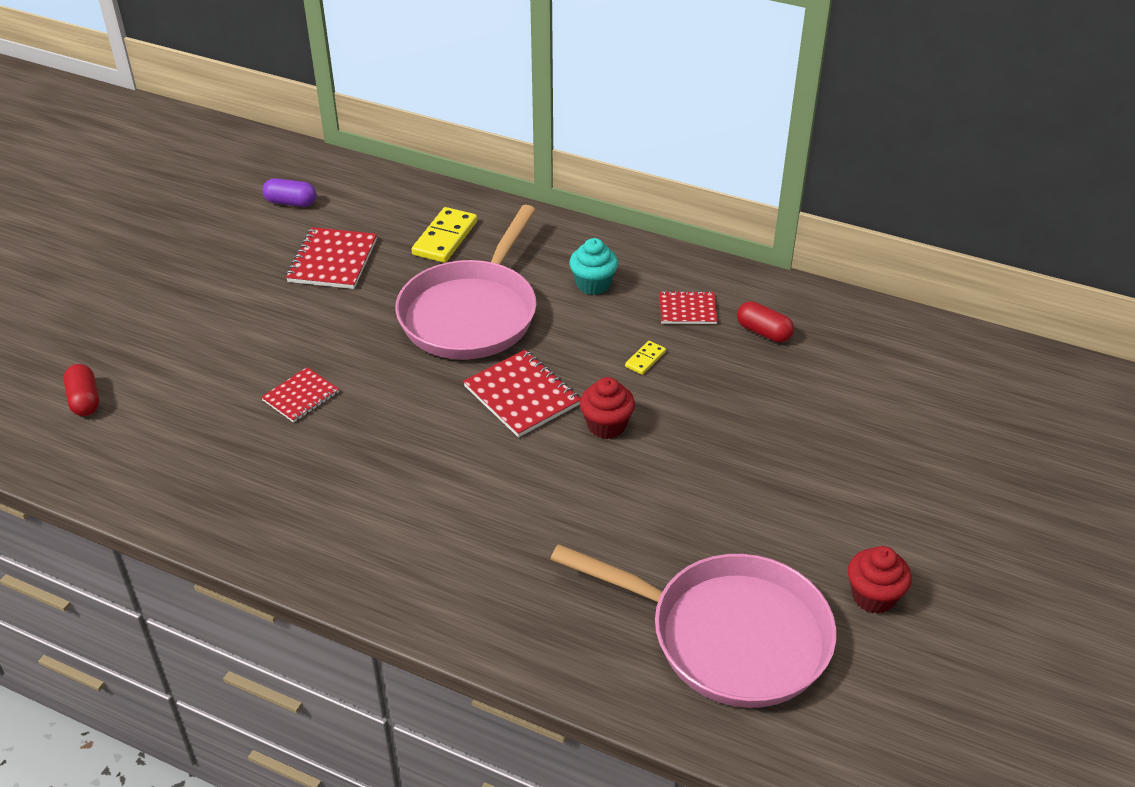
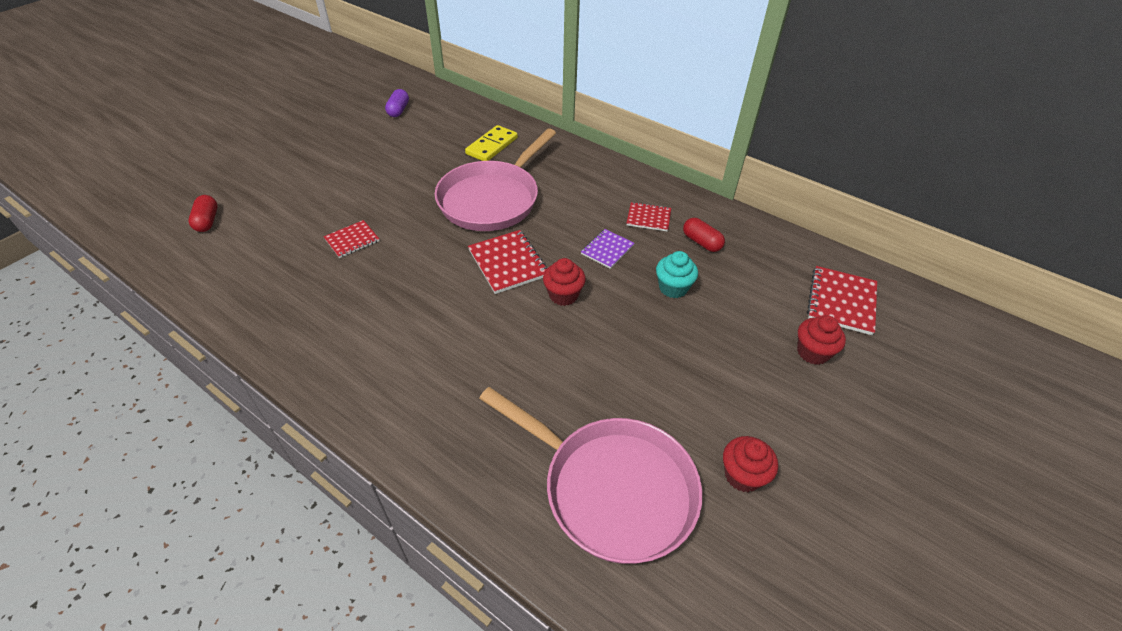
camera: 10 degrees right, 5 degrees up
purple capsule [263,178,317,207] -> purple capsule turned 75 degrees clockwise [385,89,409,117]
red notebook [286,227,377,289] -> red notebook moved to [807,266,877,335]
turquoise cupcake [569,238,618,295] -> turquoise cupcake moved to [656,251,698,298]
yellow domino [625,341,666,375] -> purple notebook [581,229,634,269]
none -> red cupcake [797,315,846,365]

